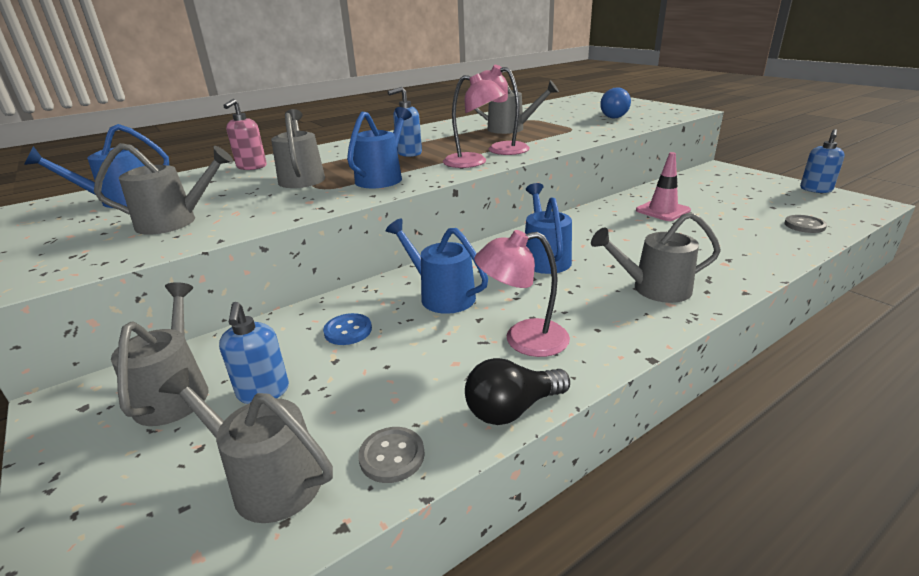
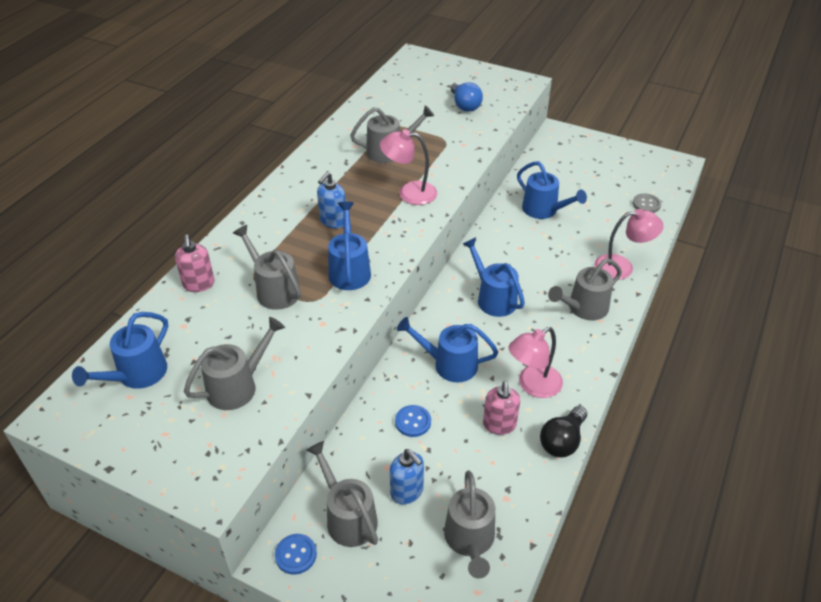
camera: 30 degrees left, 15 degrees up
grey watering can [159,368,333,523] -> grey watering can turned 90 degrees counterclockwise [444,471,495,579]
grey button [358,427,425,483] -> none
pink lamp [443,73,506,168] -> pink lamp moved to [594,209,664,280]
pink traffic cone [636,152,691,221] -> blue watering can [517,161,587,219]
blue soap dispenser [800,129,845,193] -> none
none -> blue button [275,534,317,575]
none -> pink soap dispenser [483,381,520,435]

